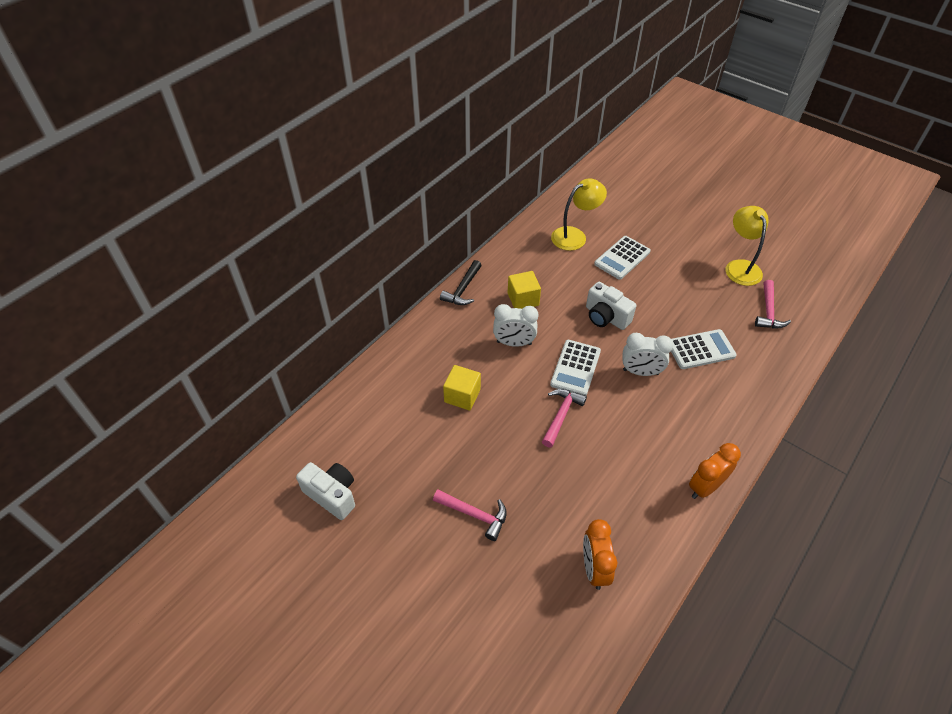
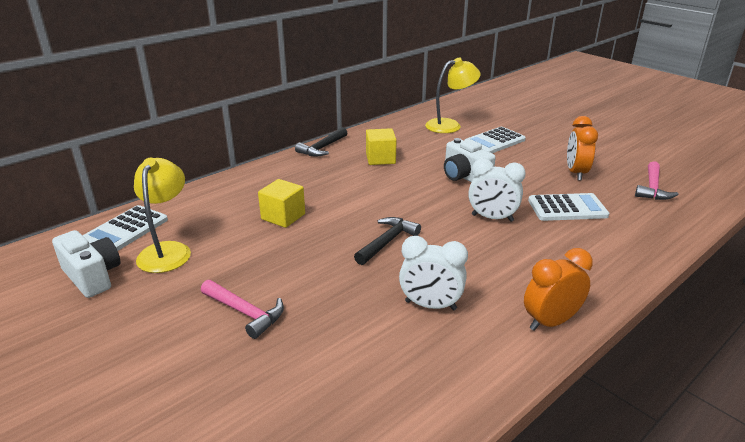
camera: 10 degrees right, 20 degrees down
white clock [493,304,539,347] -> white clock moved to [399,236,468,310]
pink hammer [542,389,587,447] -> black hammer [354,217,421,265]
white calculator [550,340,601,395] -> white calculator moved to [82,205,168,251]
orange clock [583,519,617,590] -> orange clock moved to [567,116,598,181]
yellow lamp [726,206,769,286] -> yellow lamp moved to [134,158,191,273]

